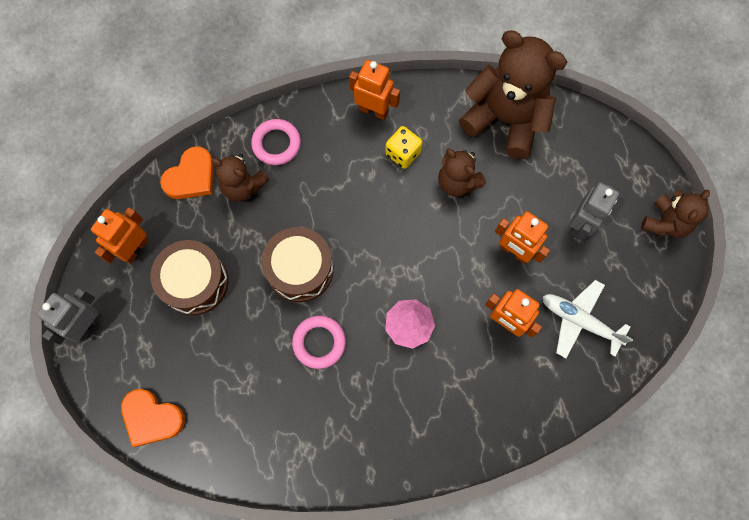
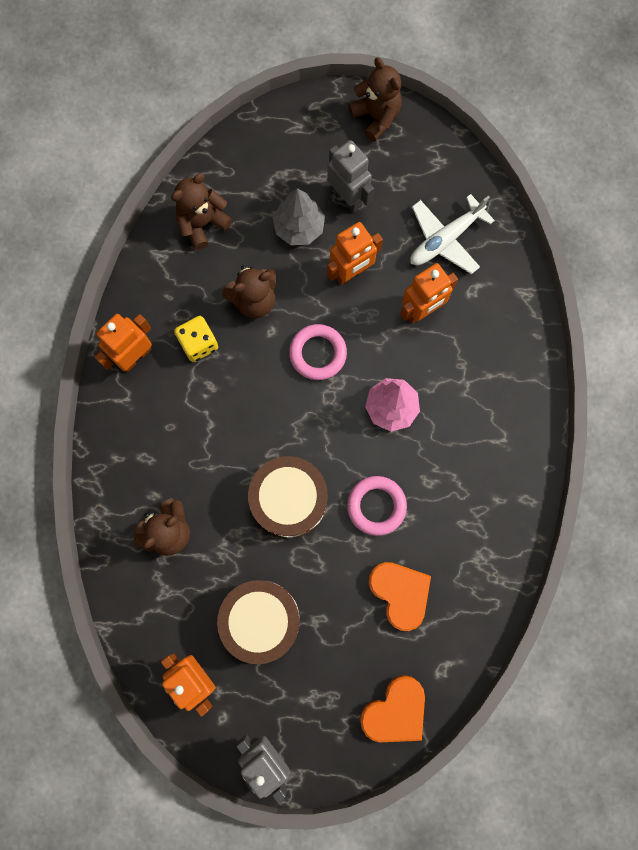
camera: 70 degrees left, 5 degrees up
orange heart [160,146,214,199] -> orange heart moved to [368,562,431,631]
pink ring [251,119,301,165] -> pink ring moved to [289,324,347,380]
brown teddy bear [459,30,567,159] -> brown teddy bear [171,173,233,250], size x0.55
none -> grey tree [273,188,325,245]

